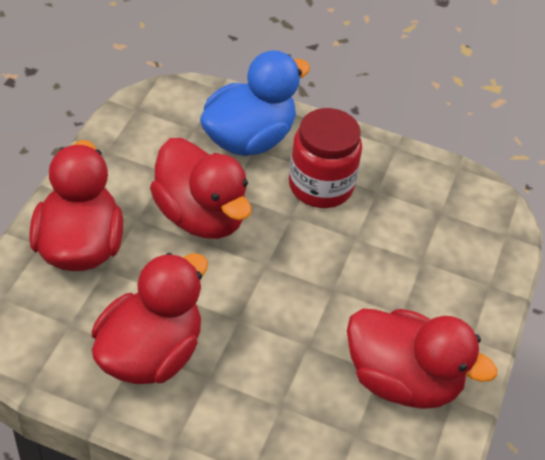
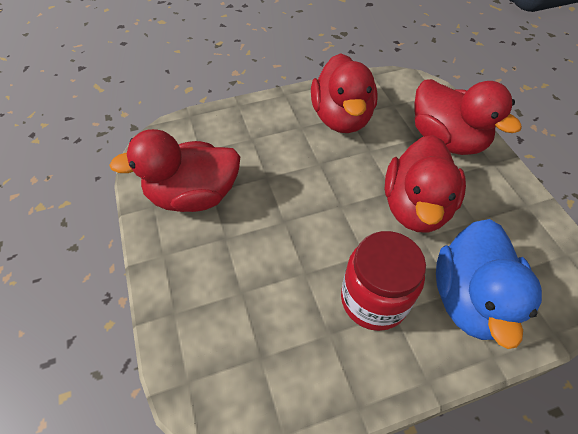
camera: 145 degrees right, 5 degrees up
red duck [150,138,252,239] -> red duck turned 90 degrees counterclockwise [385,135,466,233]

